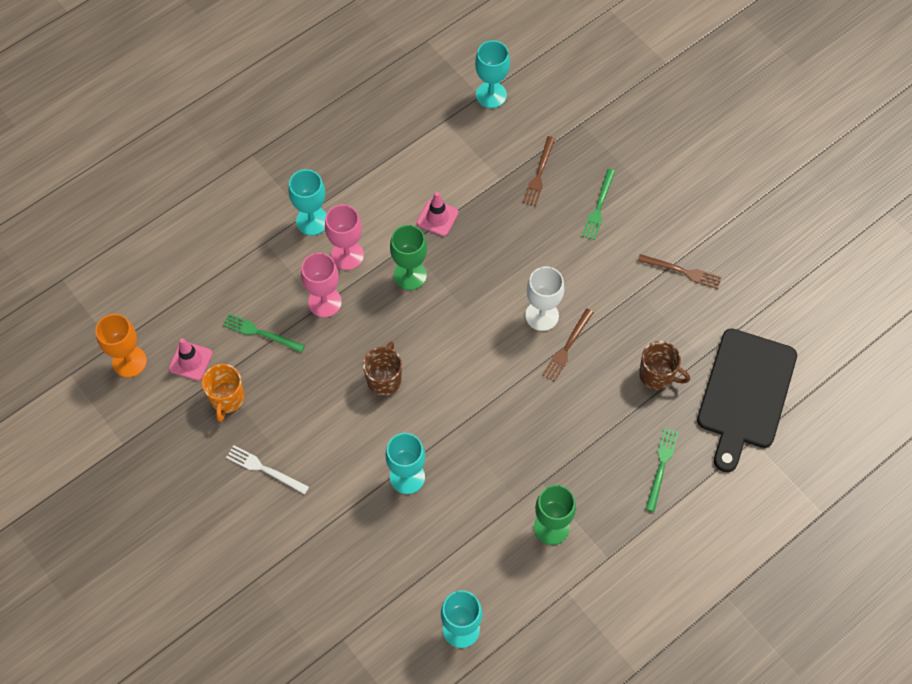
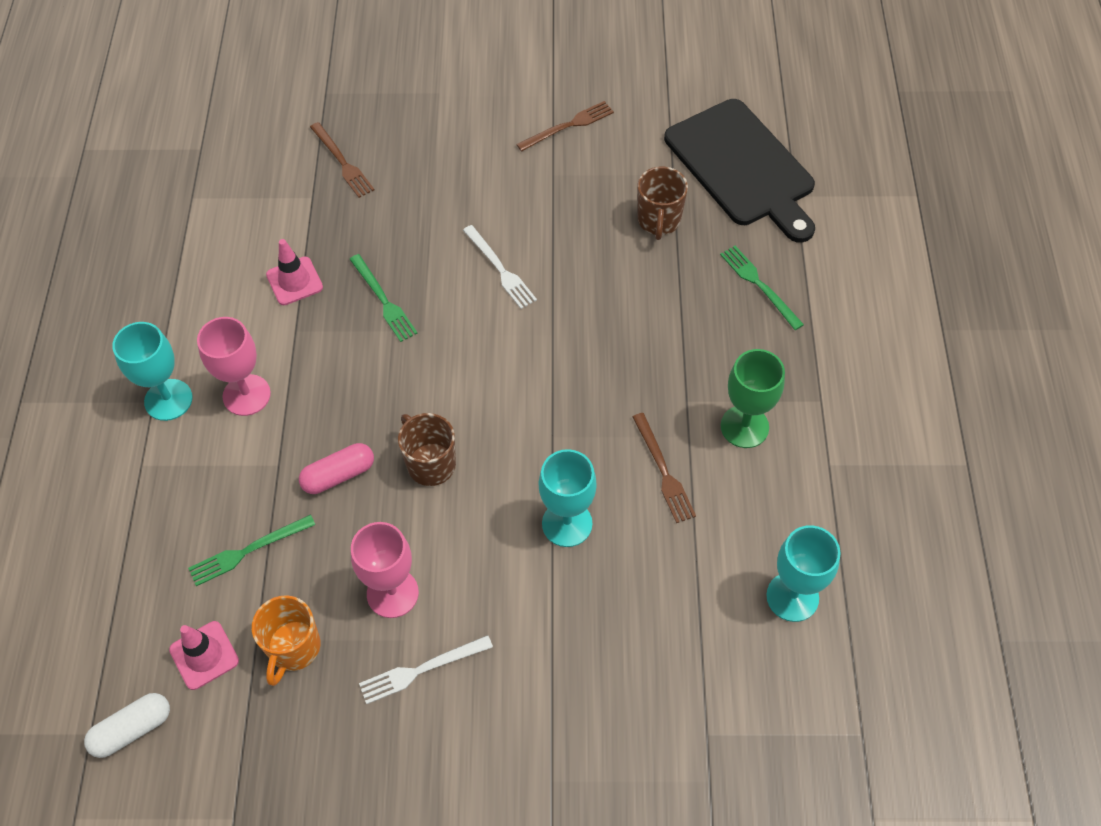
camera: 50 degrees left, 5 degrees down
orange goblet [95,314,147,377] -> white capsule [84,693,170,758]
orange mug [202,364,244,422] -> orange mug turned 60 degrees clockwise [252,595,320,686]
pink goblet [301,253,342,318] -> pink goblet moved to [351,522,419,618]
green goblet [390,225,427,290] -> none
turquoise goblet [475,40,510,108] -> none
white goblet [525,266,564,331] -> white fork [463,225,537,309]
brown fork [542,309,594,382] -> brown fork moved to [633,413,696,523]
green fork [582,169,615,240] -> green fork moved to [349,254,418,342]
brown mug [639,341,690,390] -> brown mug turned 120 degrees clockwise [637,166,688,240]
none -> pink capsule [299,443,374,494]

